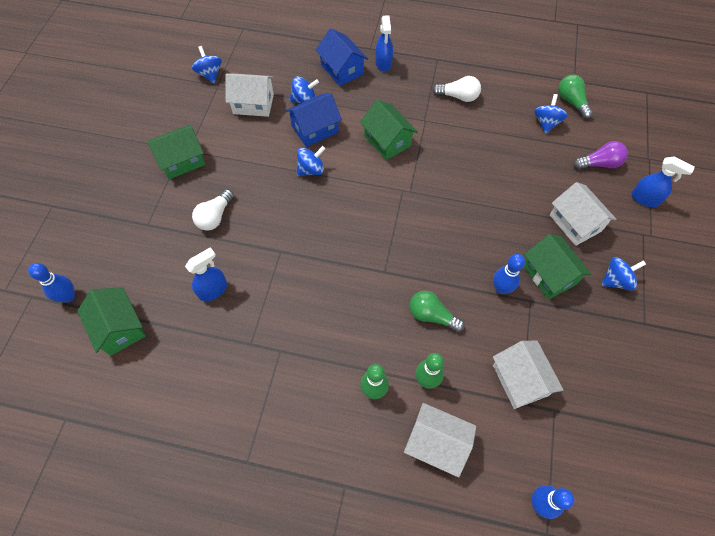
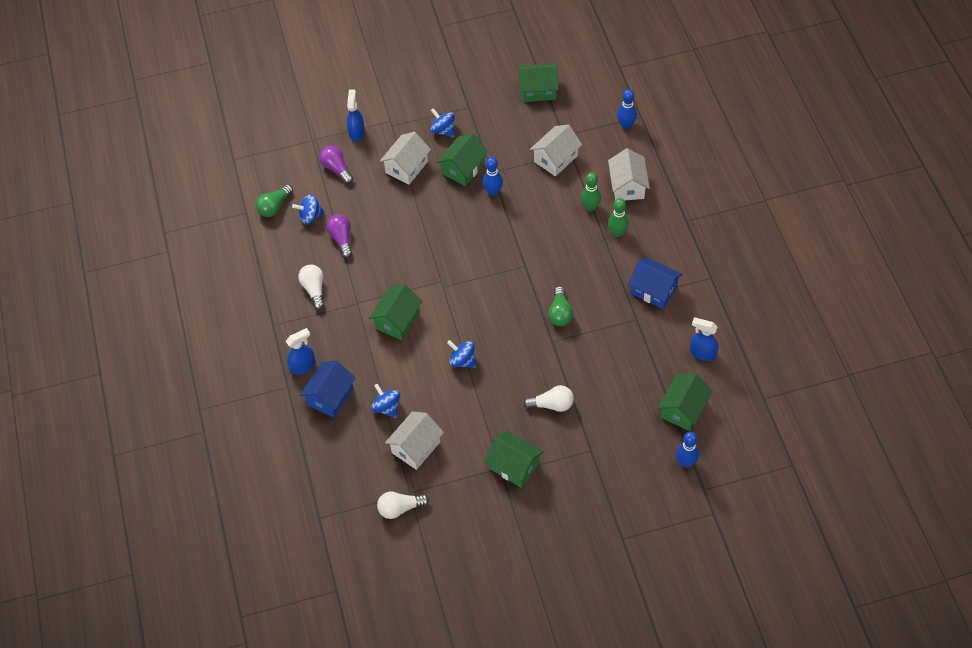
camera: 115 degrees left, 5 degrees down
blue spray bottle [185,247,227,301] -> blue spray bottle moved to [690,318,719,361]
blue spinning top [192,46,222,83] -> white light bulb [377,491,429,519]
white house [226,73,274,117] -> white house turned 60 degrees clockwise [385,411,444,470]
blue house [286,93,342,147] -> blue house moved to [628,257,683,309]
green light bulb [409,291,465,332] -> green light bulb moved to [548,286,573,326]
none -> purple light bulb [326,214,352,258]
none -> green house [518,63,559,102]

